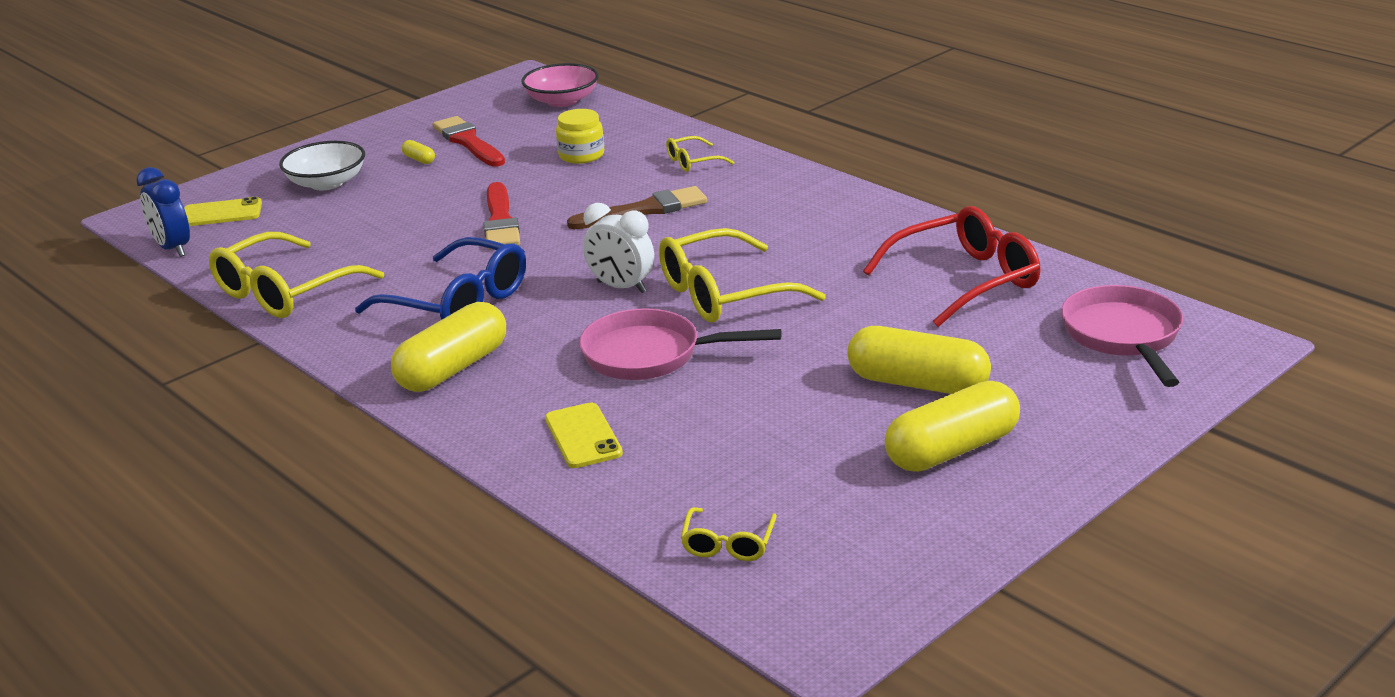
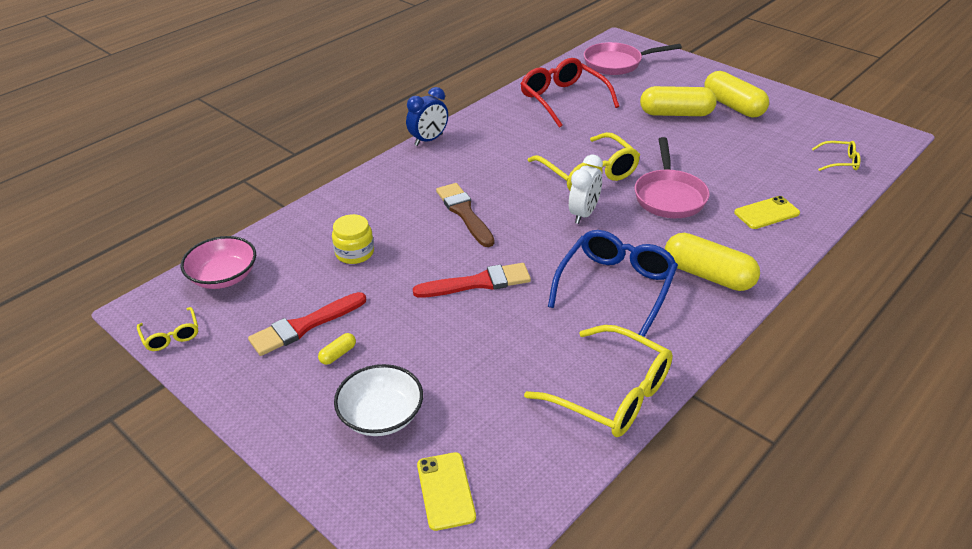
camera: 95 degrees left, 10 degrees up
blue clock [136,167,190,257] -> blue clock moved to [406,87,448,146]
yellow glasses [666,136,734,172] -> yellow glasses moved to [137,307,198,351]
yellow capsule [847,326,991,394] -> yellow capsule turned 75 degrees clockwise [640,86,717,116]

